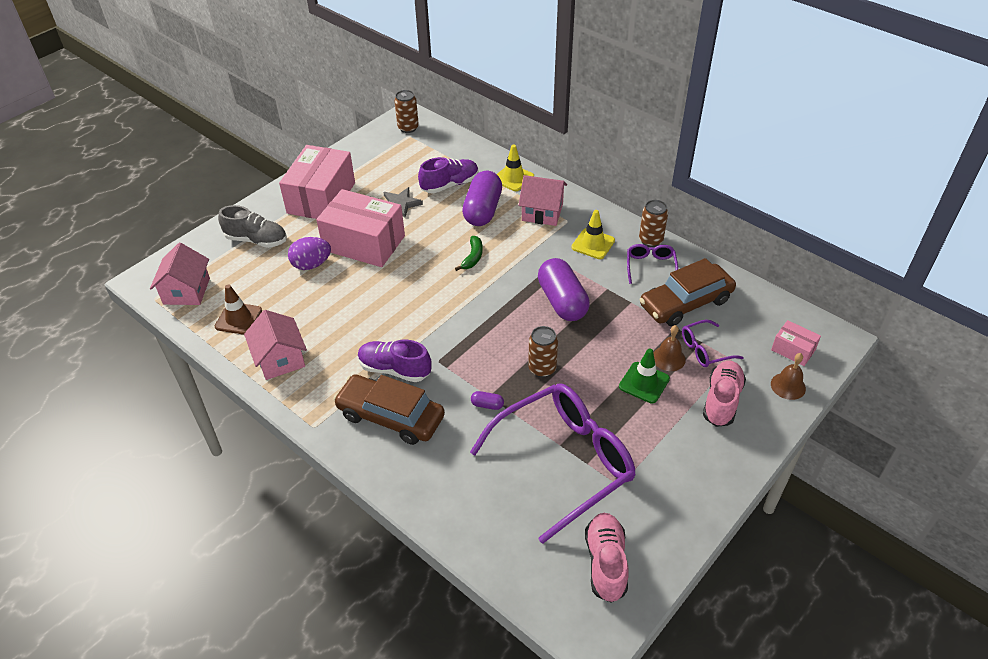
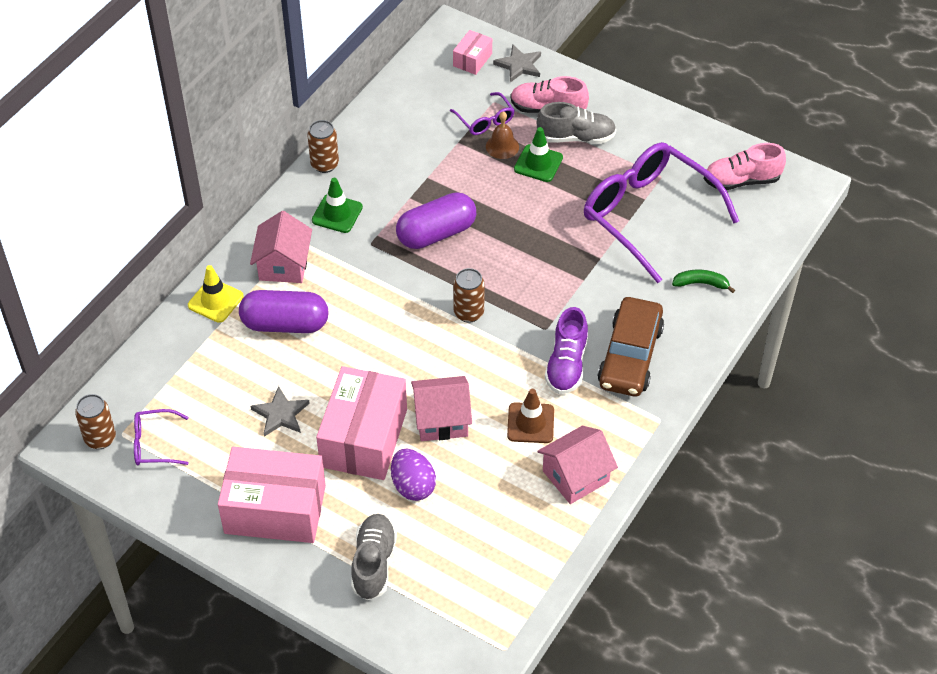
camera: 100 degrees left, 5 degrees up
pink house [150,243,210,305] -> pink house moved to [411,376,472,441]
brown traffic cone [215,284,262,335] -> brown traffic cone moved to [507,389,554,443]
purple shoe [418,157,479,194] -> none
green banana [455,236,483,271] -> green banana moved to [672,270,735,293]
purple capsule [471,391,504,410] -> none
brown can [528,326,558,377] -> brown can moved to [453,268,485,323]
yellow traffic cone [571,210,615,259] -> green traffic cone [312,178,363,233]
purple glasses [627,244,678,284] -> purple glasses moved to [134,409,189,465]
brown car [640,258,736,326] -> none
brown bell [771,353,806,400] -> grey star [493,44,541,83]
none -> grey shoe [537,102,616,144]

